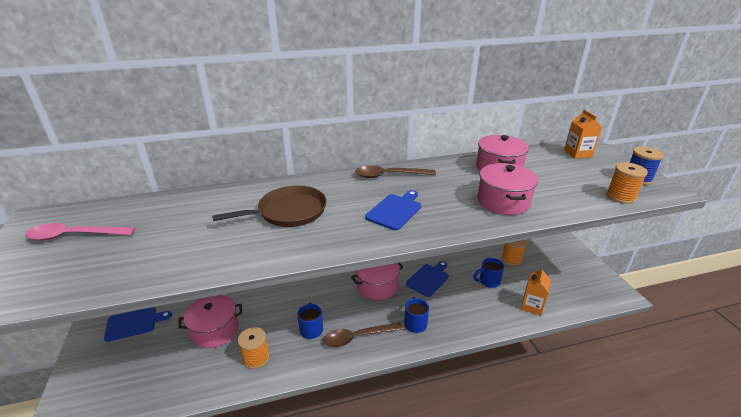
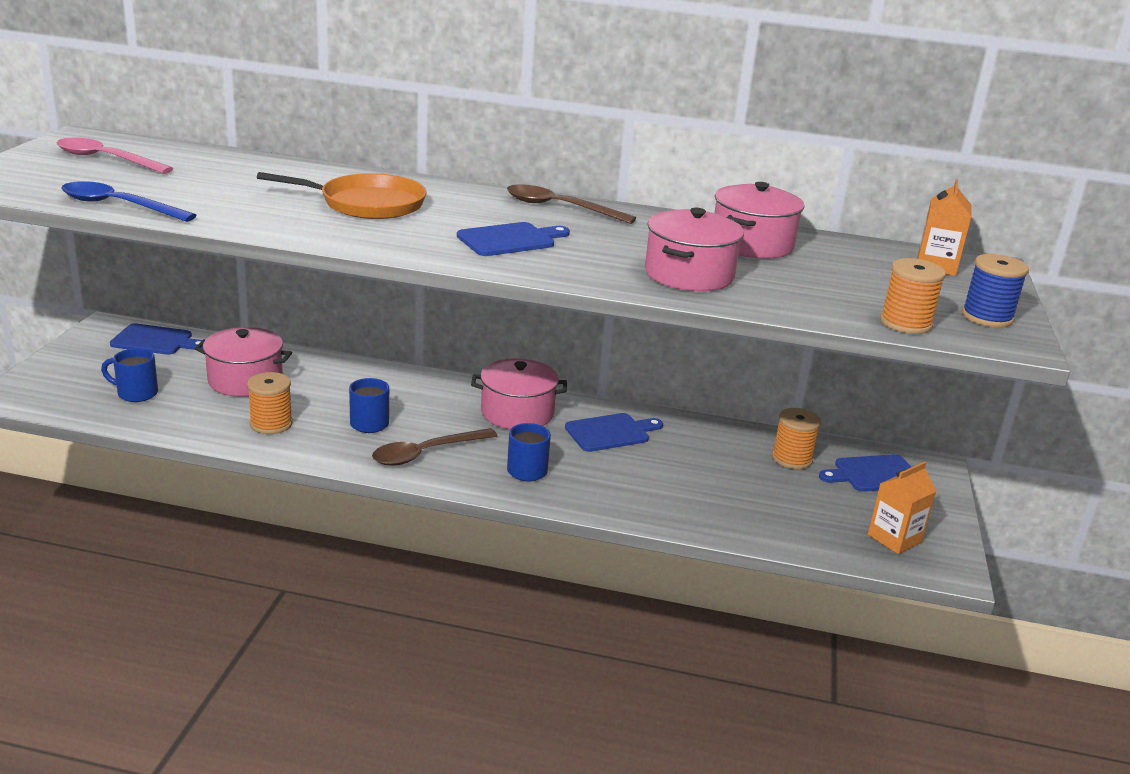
camera: 25 degrees right, 5 degrees down
brown pan [212,185,327,227] -> orange pan [257,172,427,219]
brown spoon [324,322,403,347] -> brown spoon turned 45 degrees counterclockwise [372,428,497,466]
blue mug [473,258,504,288] -> blue mug moved to [101,348,158,402]
orange carton [521,267,551,316] -> orange carton moved to [868,462,936,554]
none -> blue spoon [61,181,196,222]
none -> blue cutting board [819,454,911,492]

